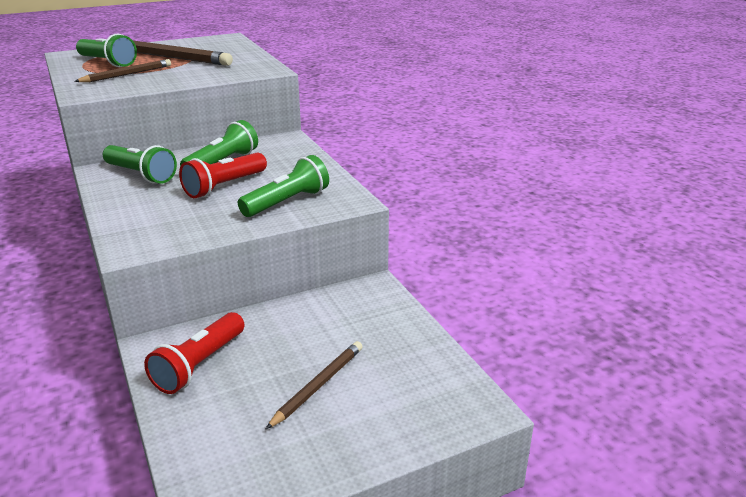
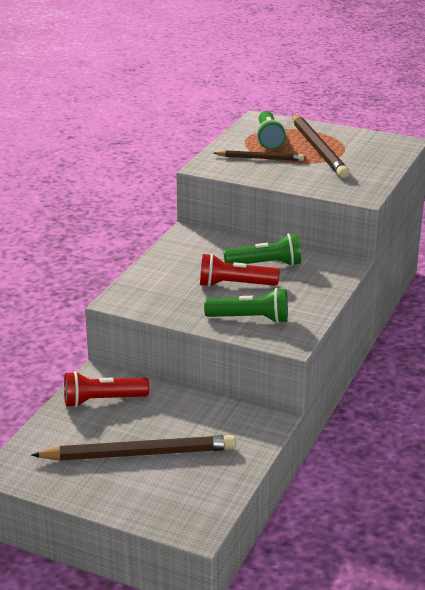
camera: 50 degrees right, 0 degrees up
green flashlight [103,145,177,184] -> none
brown pencil [266,341,363,429] -> brown pencil [31,435,236,461], size x1.76

